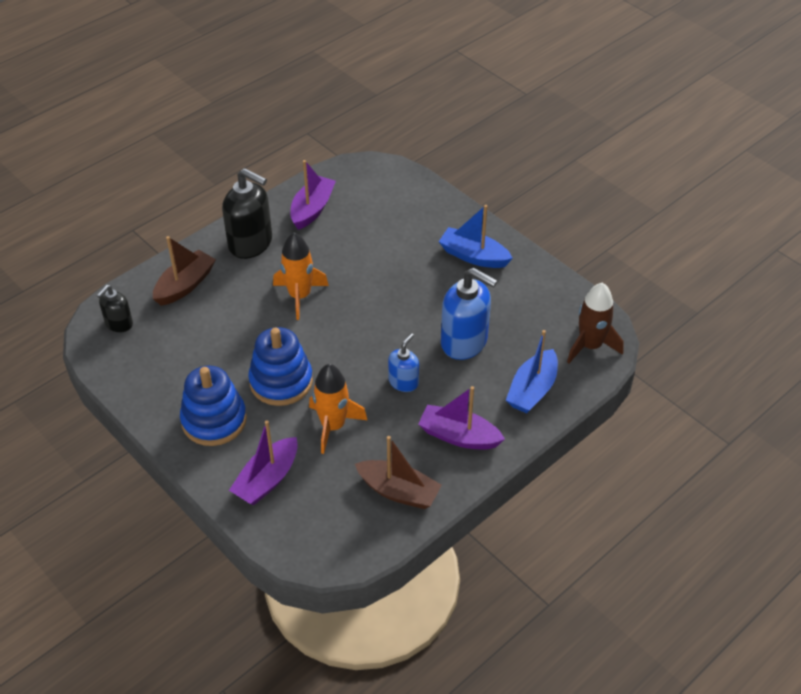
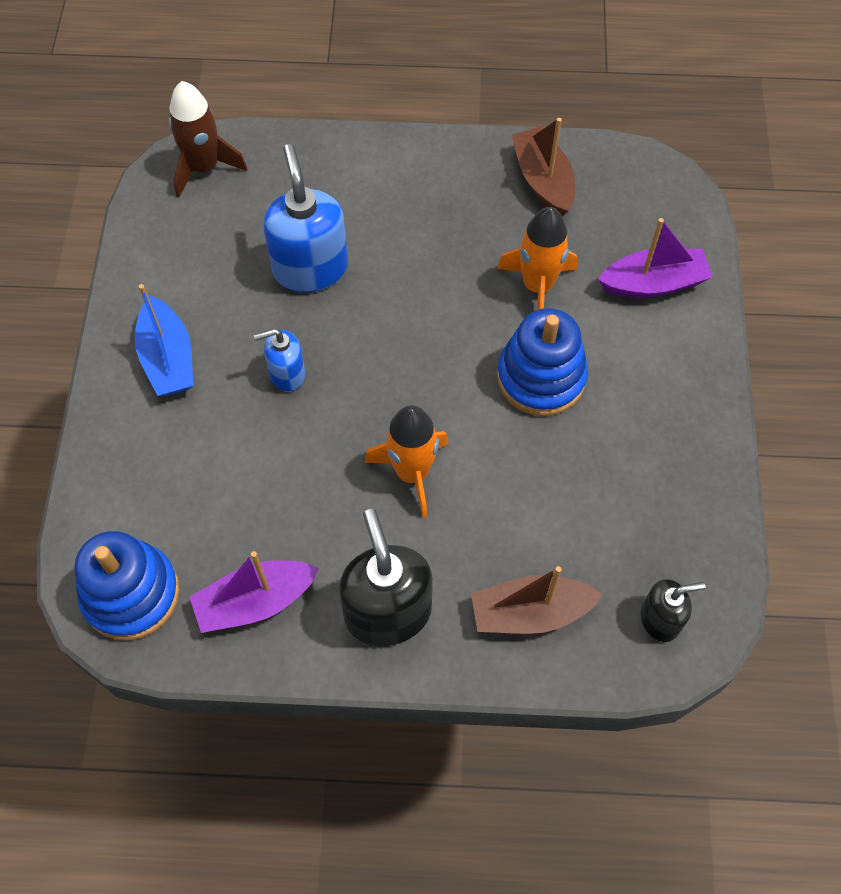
camera: 135 degrees left, 15 degrees up
blue stacking toy [180,365,247,446] -> blue stacking toy moved to [74,531,180,641]
blue soap dispenser [388,333,419,392] -> blue soap dispenser moved to [254,328,305,392]
purple boat [418,386,505,450] -> none
blue boat [506,330,558,413] -> none

